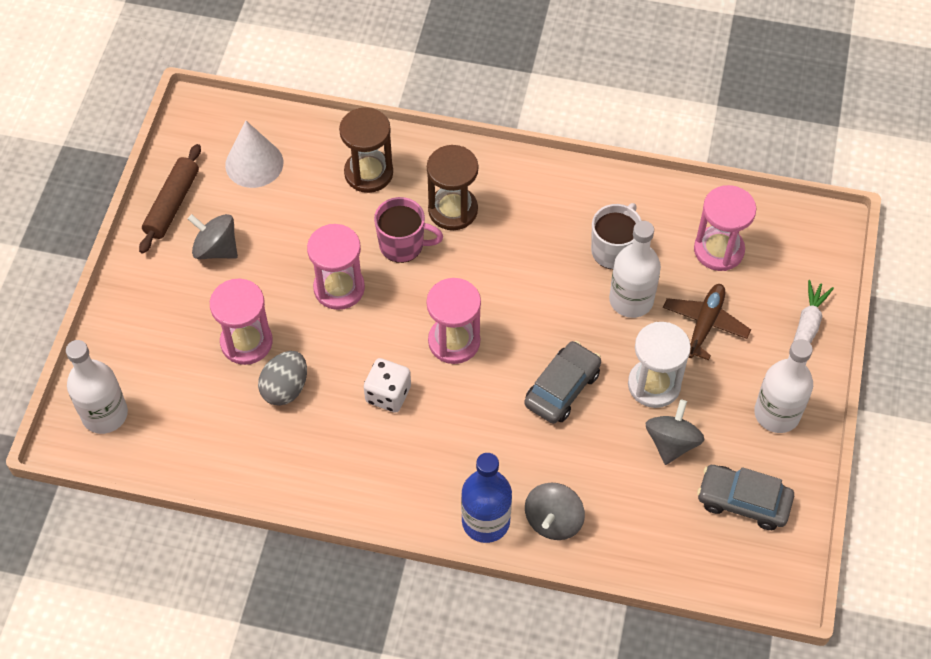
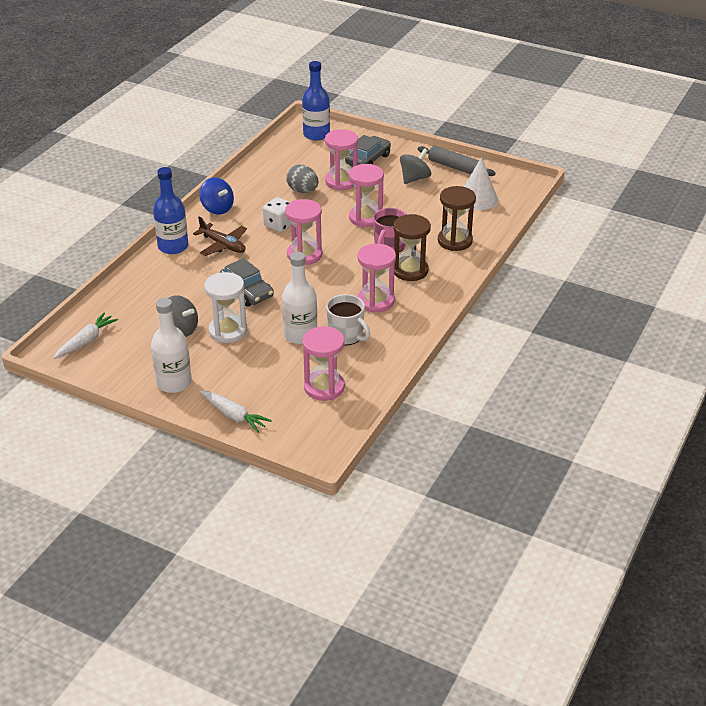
camera: 105 degrees right, 20 degrees down
white bottle [66,340,128,434] -> blue bottle [302,61,330,141]
brown rolling pin [139,144,201,254] -> grey rolling pin [418,146,495,176]
grey spinning top [525,483,585,540] -> none
brown plane [663,284,751,360] -> brown plane moved to [193,216,247,256]
grey car [697,465,794,530] -> grey car moved to [345,135,391,166]
none -> white carrot [53,312,118,359]
none -> blue spinning top [199,178,234,215]
none -> pink hourglass [357,243,396,312]

